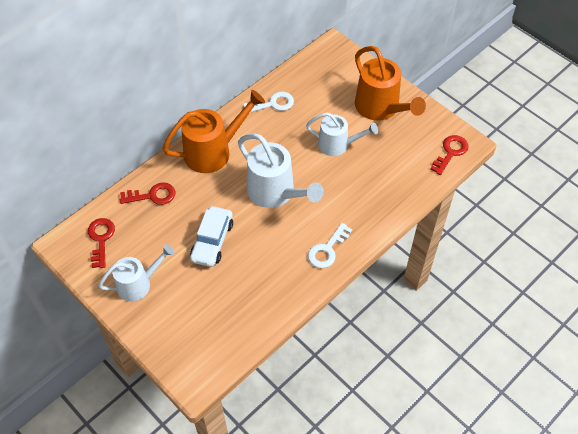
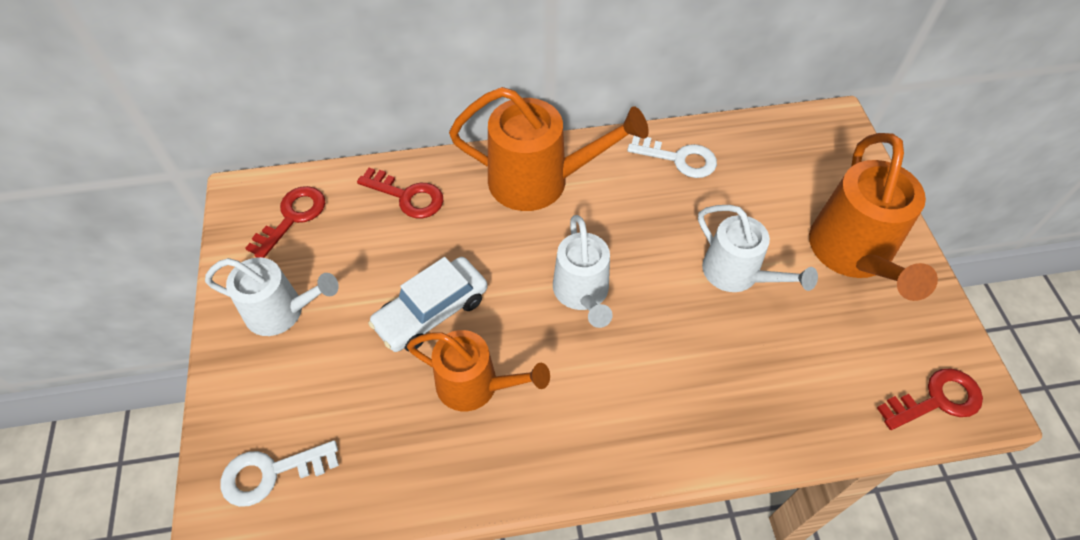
camera: 35 degrees right, 0 degrees up
white watering can [238,134,324,208] -> white watering can [553,215,613,328], size x0.66
white key [308,223,352,268] -> white key moved to [220,440,339,507]
none -> orange watering can [407,330,550,411]

